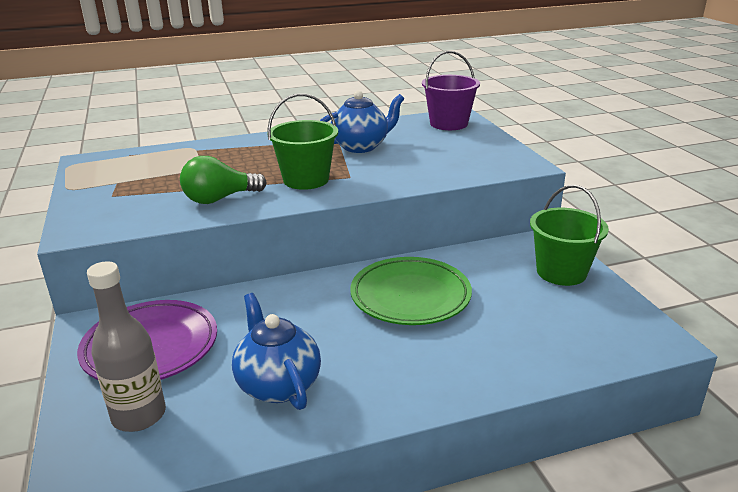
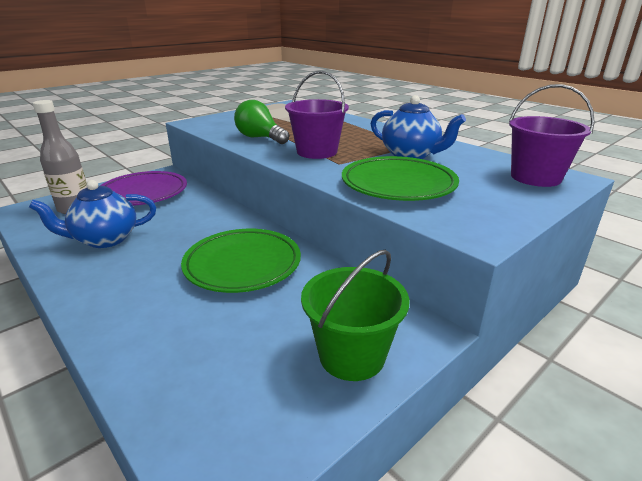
camera: 65 degrees right, 0 degrees up
blue teapot [232,293,321,410] -> blue teapot turned 150 degrees counterclockwise [29,180,156,248]
green bucket [267,94,338,190] -> purple bucket [285,71,349,159]
none -> green plate [342,156,459,201]

